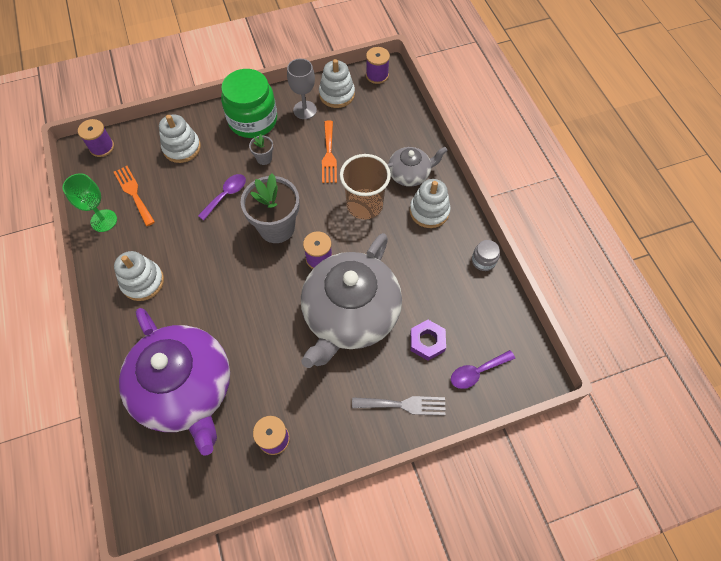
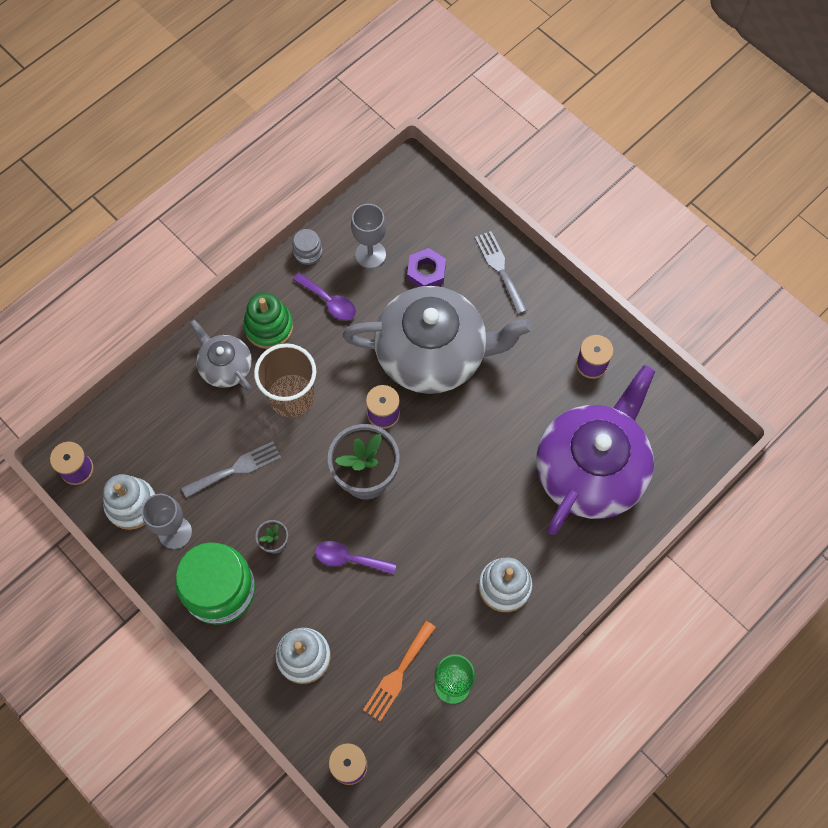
camera: 115 degrees left, 5 degrees up
orange fork [322,121,337,183] -> grey fork [182,441,281,498]
white stacking toy [410,179,451,228] -> green stacking toy [243,292,293,349]
purple spoon [451,350,515,389] -> purple spoon moved to [293,273,356,320]
none -> grey goblet [351,204,386,269]

